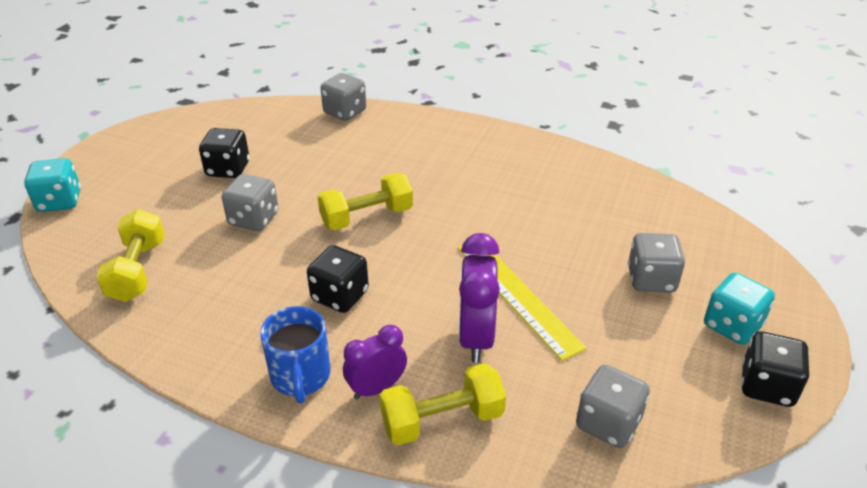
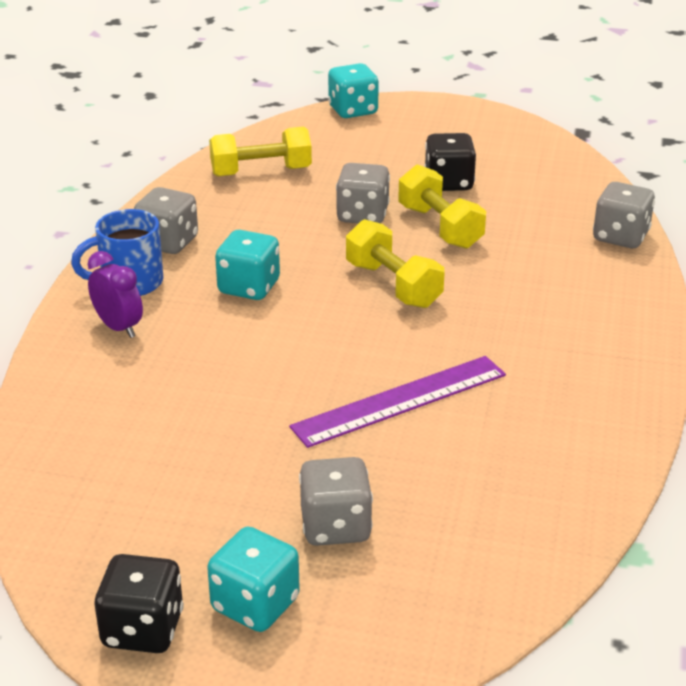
camera: 80 degrees right, 5 degrees down
black dice [307,245,369,313] -> turquoise dice [215,230,280,300]
yellow dumbbell [380,363,506,445] -> yellow dumbbell moved to [398,164,486,249]
yellow ruler [458,246,587,361] -> none
purple clock [459,233,500,363] -> none
grey dice [576,365,650,448] -> grey dice moved to [134,187,198,254]
none -> purple ruler [289,356,506,448]

